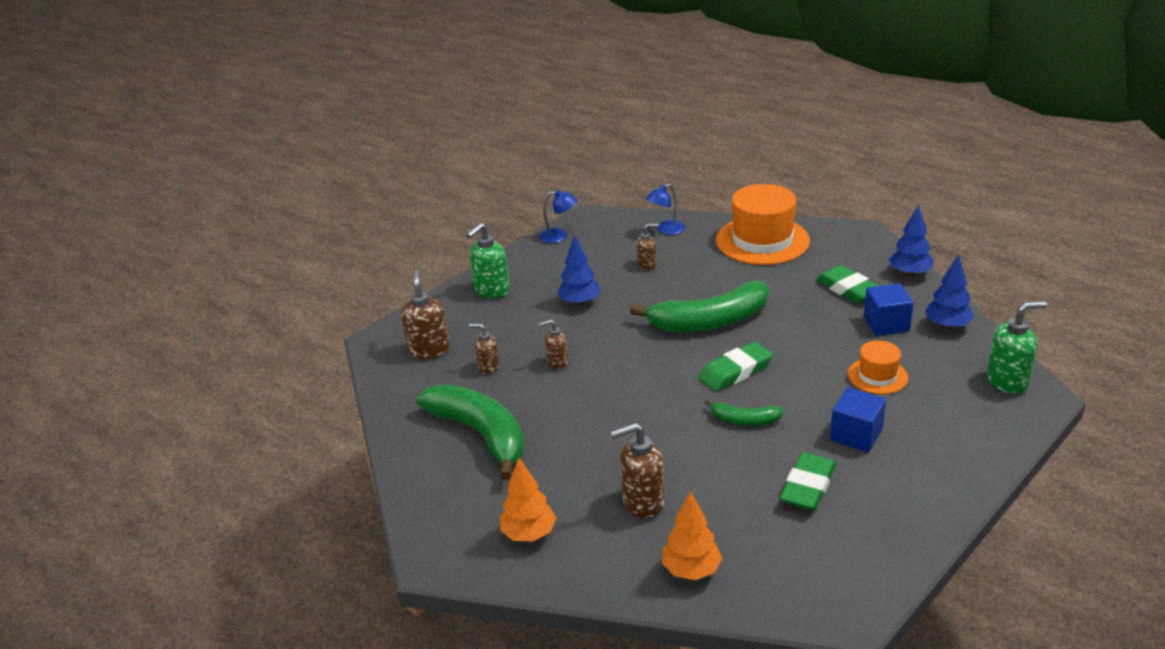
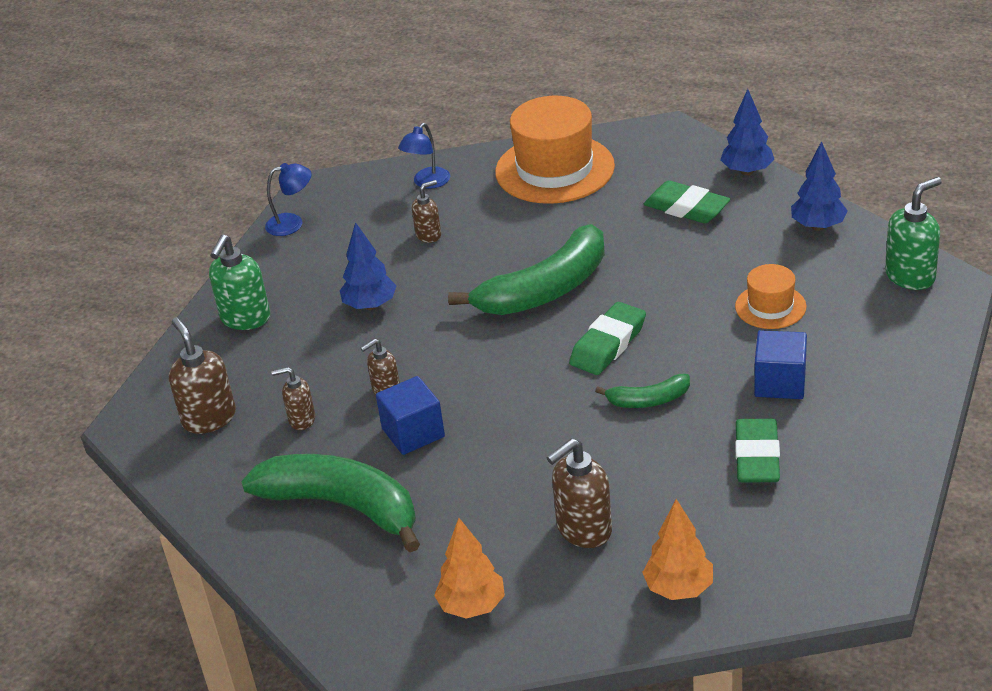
camera: 20 degrees left, 5 degrees up
blue cube [864,283,913,336] -> blue cube moved to [376,376,445,455]

